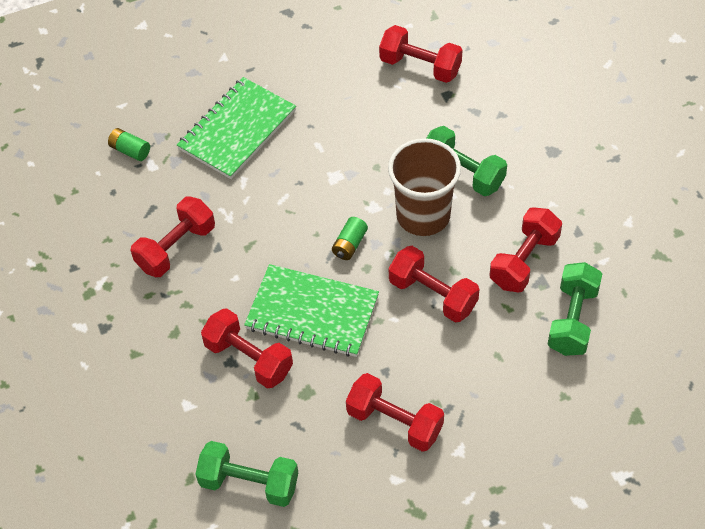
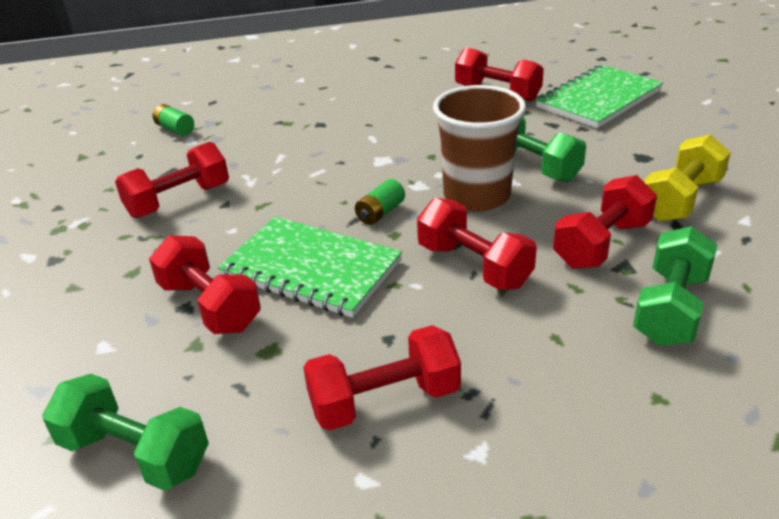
camera: 10 degrees right, 20 degrees down
green notebook [177,77,296,179] -> green notebook moved to [536,64,663,128]
red dumbbell [346,373,444,452] -> red dumbbell turned 60 degrees counterclockwise [303,325,461,431]
none -> yellow dumbbell [644,134,731,222]

